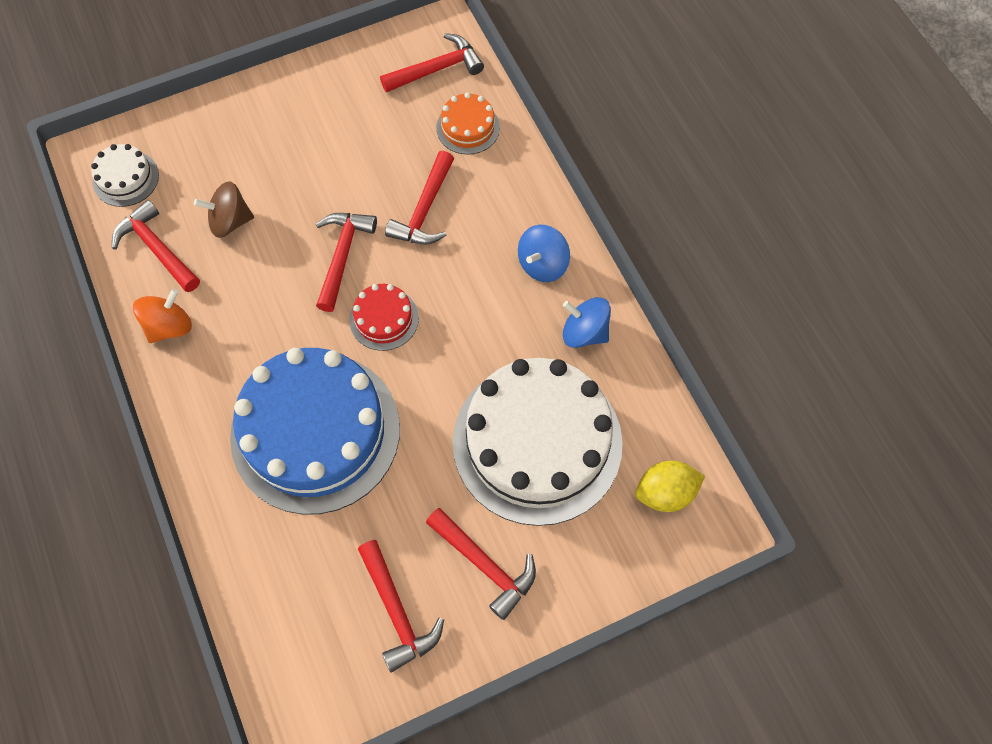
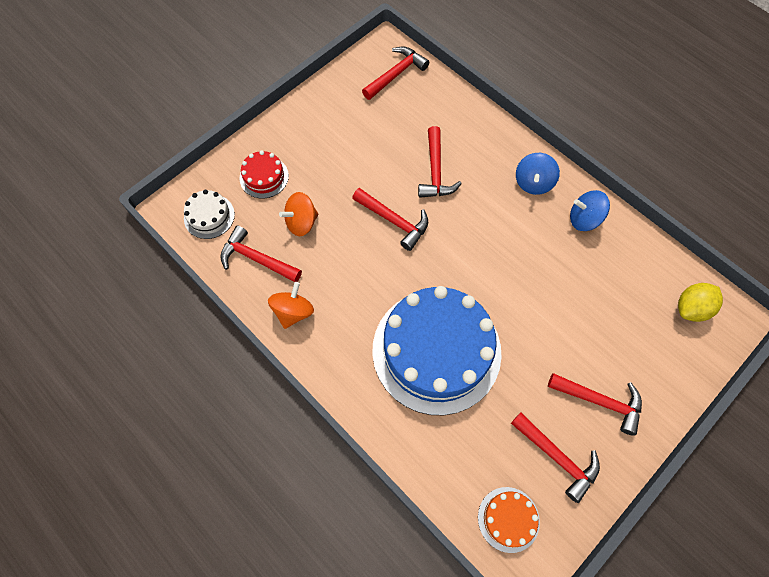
camera: 20 degrees left, 0 degrees up
brown spinning top [194,181,254,238] -> orange spinning top [279,192,319,236]
red hammer [316,213,377,312] -> red hammer turned 135 degrees clockwise [352,188,428,251]
red cake [349,284,419,351] -> red cake moved to [240,150,289,198]
orange cake [436,92,500,155] -> orange cake moved to [478,487,540,553]
white cake [453,358,623,526] -> none

